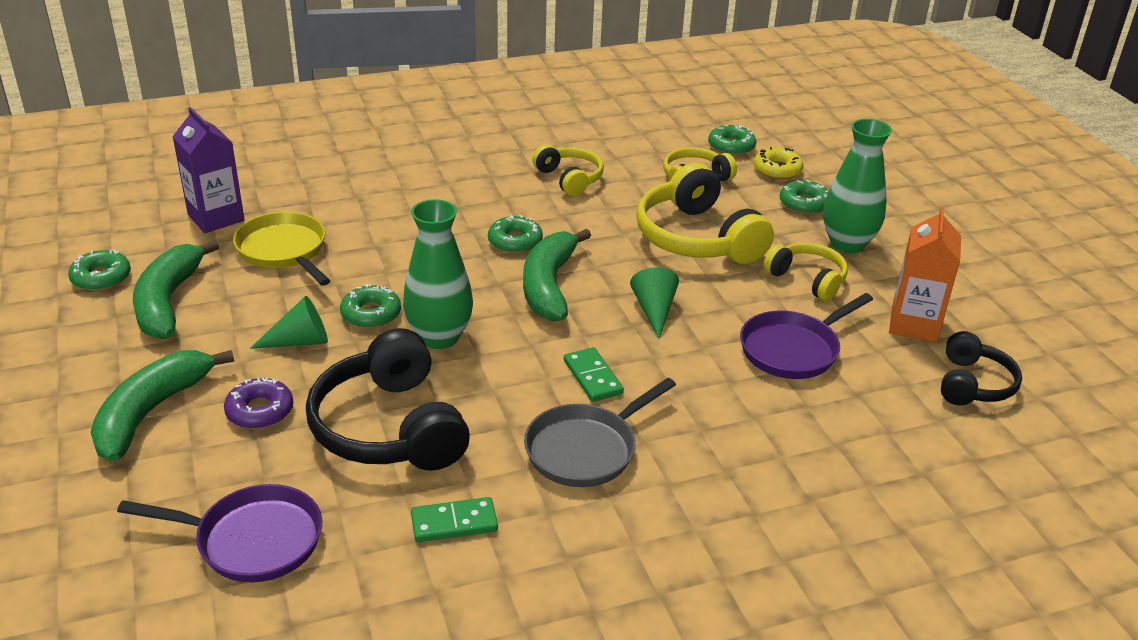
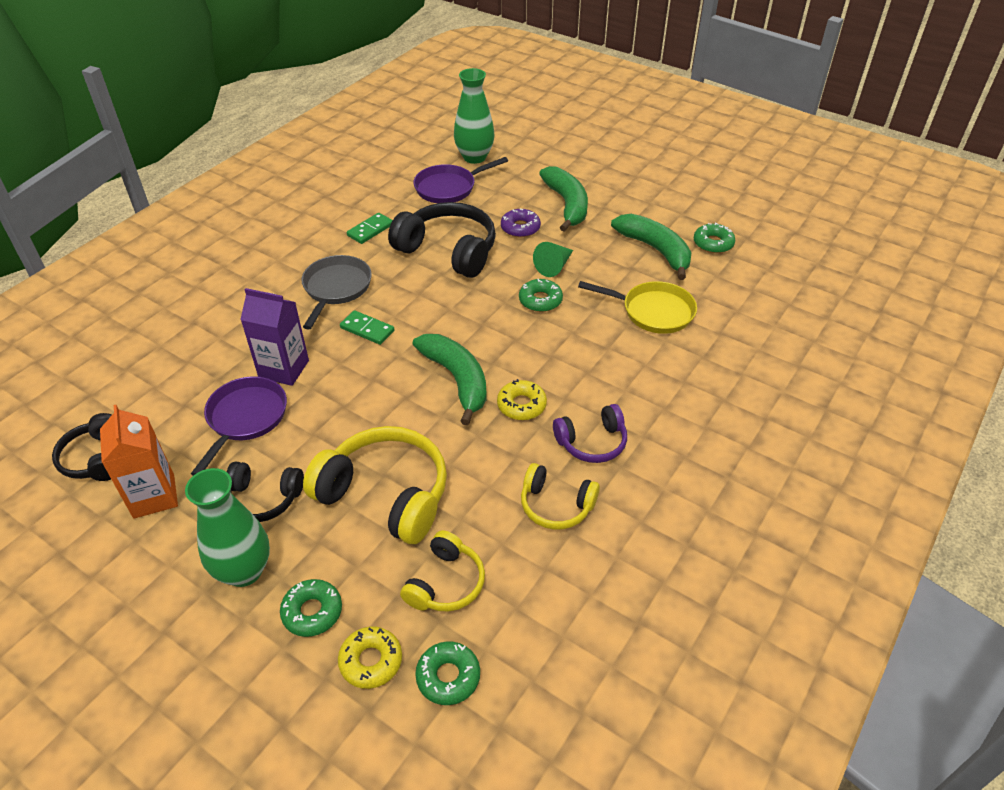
camera: 145 degrees right, 10 degrees up
purple carton [172,107,245,233] -> purple carton moved to [240,288,309,386]
green vase [403,199,473,349] -> green vase moved to [454,68,495,164]
green donut [488,215,543,254] -> yellow donut [497,379,547,420]
green cone [630,267,679,339] -> none
yellow headphones [764,243,848,301] -> black headphones [227,462,304,522]
none -> purple headphones [553,404,627,463]

